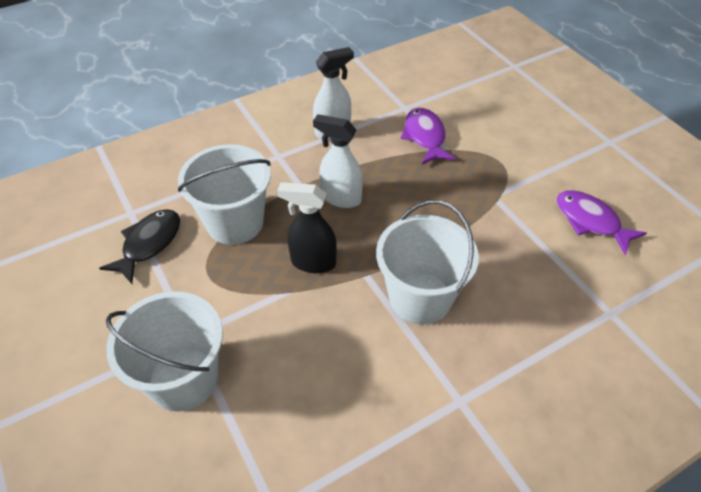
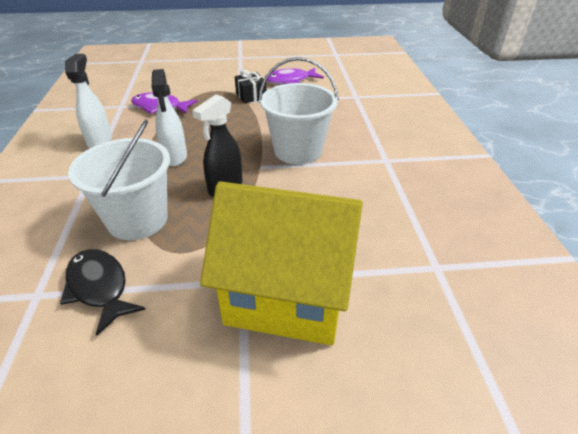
camera: 65 degrees left, 10 degrees down
white bucket [106,291,223,412] -> yellow house [200,181,363,345]
white spray bottle [313,114,363,208] -> white spray bottle turned 60 degrees counterclockwise [152,69,187,166]
none -> black gift [235,70,266,103]

